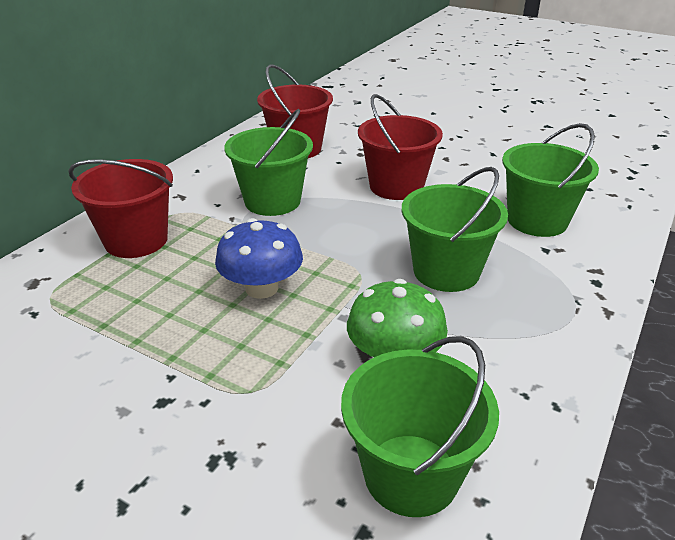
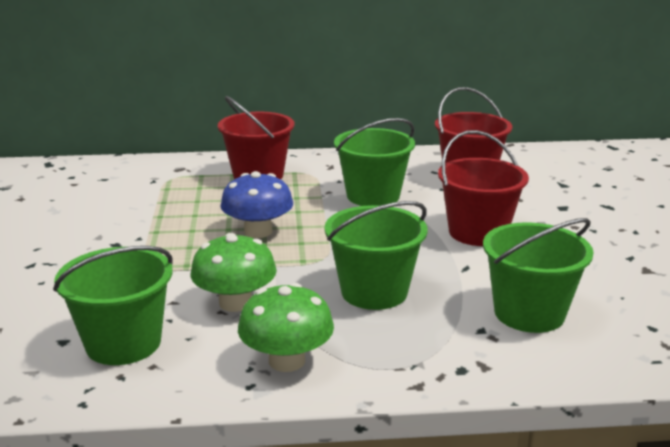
camera: 55 degrees right, 10 degrees down
none -> green mushroom [238,283,334,372]

